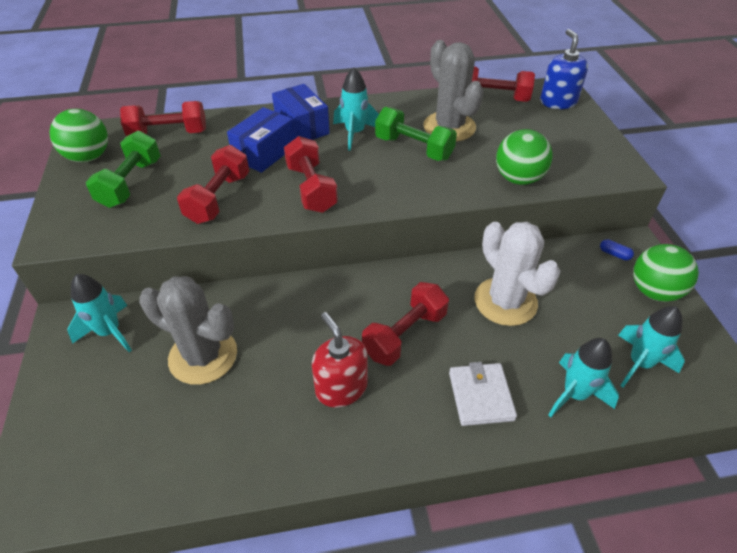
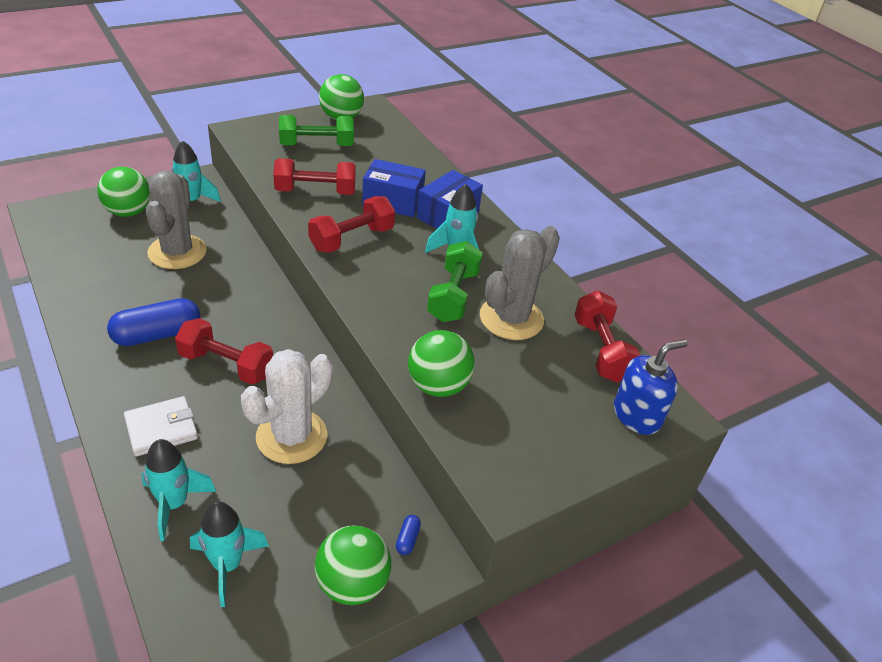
camera: 65 degrees right, 5 degrees down
red dumbbell [120,101,206,136] -> none
red soap dispenser [312,312,368,408] -> blue capsule [107,298,200,346]
none -> green ball [97,167,150,217]

